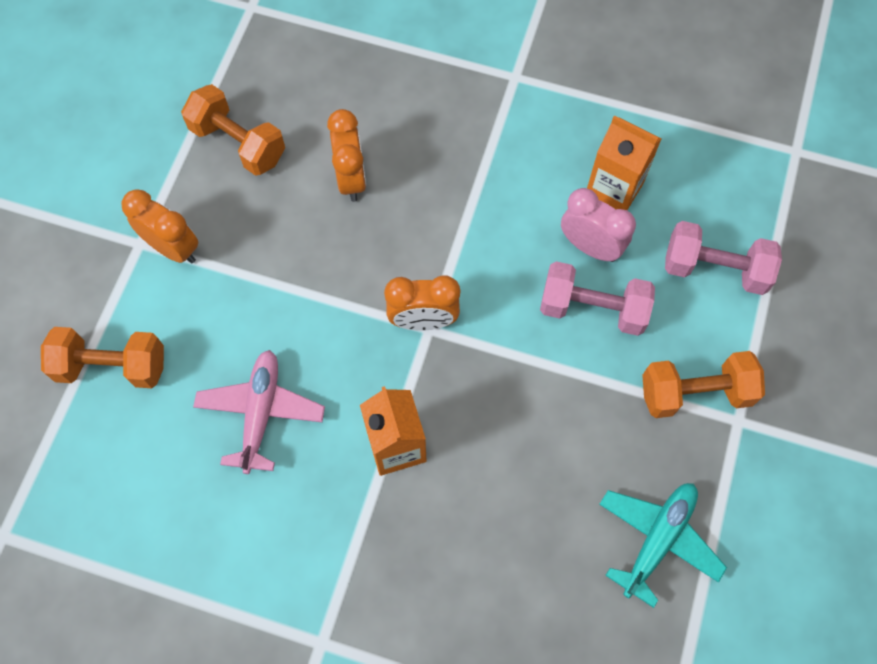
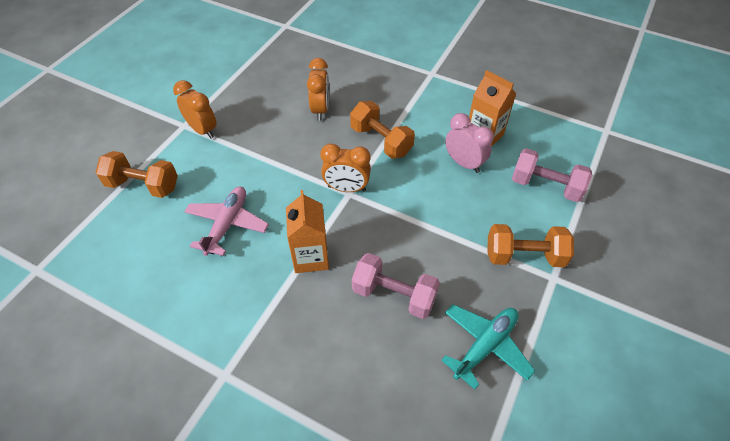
camera: 10 degrees right, 15 degrees down
orange dumbbell [181,84,285,176] -> orange dumbbell moved to [350,101,415,159]
pink dumbbell [540,261,655,336] -> pink dumbbell moved to [352,253,440,319]

